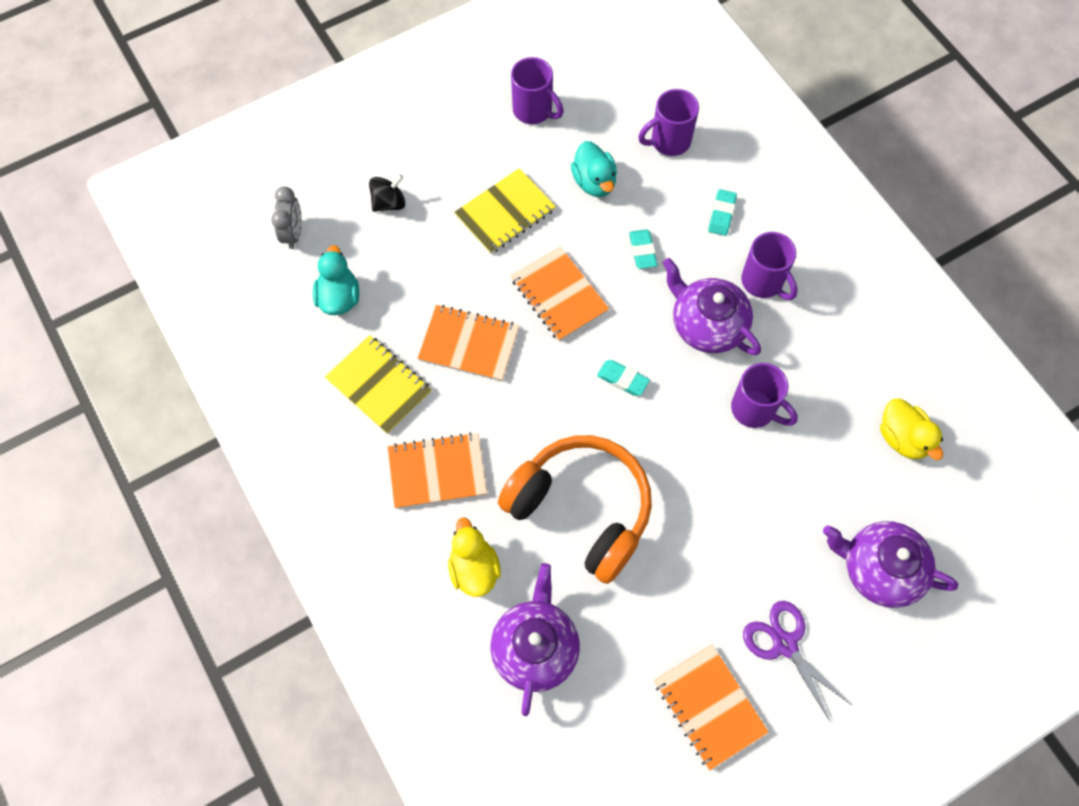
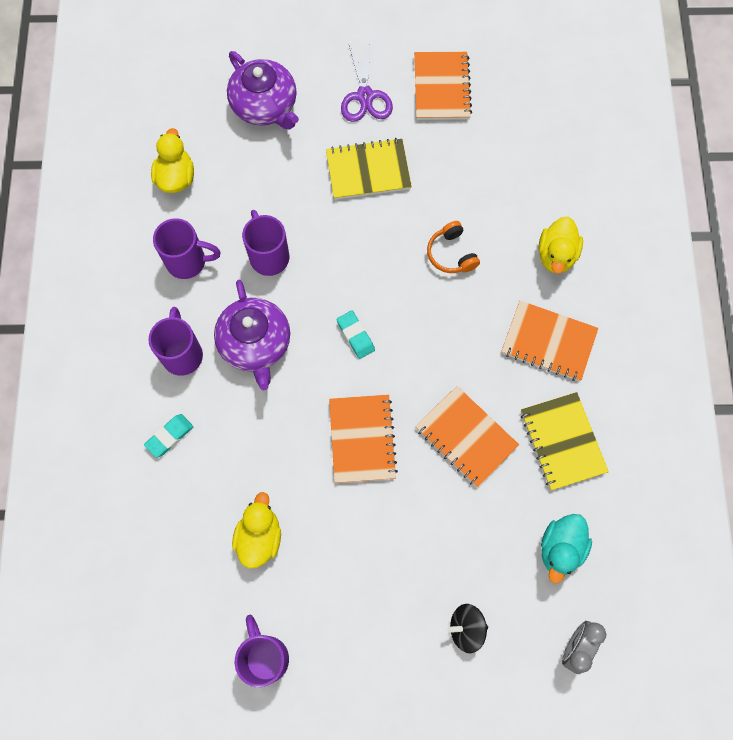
camera: 150 degrees left, 5 degrees up
yellow notebook [454,168,556,254] -> yellow notebook moved to [326,138,412,200]
purple teapot [490,563,580,716] -> none
orange headphones [498,435,652,584] -> orange headphones [427,221,480,273], size x0.42
turquoise duck [571,141,617,197] -> yellow duck [232,492,281,568]
turquoise eraser [629,229,657,269] -> none
purple mug [638,89,699,156] -> purple mug moved to [153,218,220,279]

